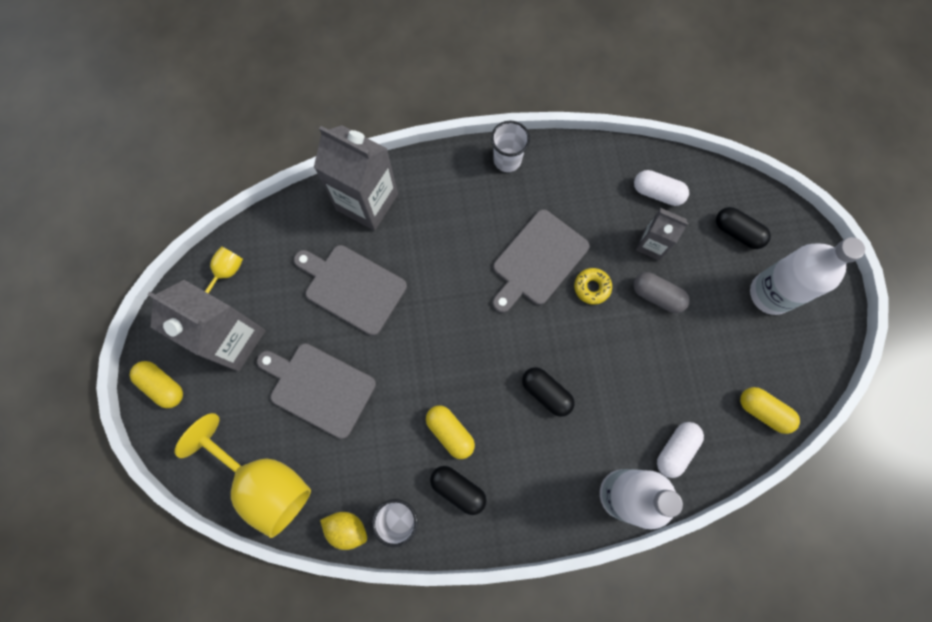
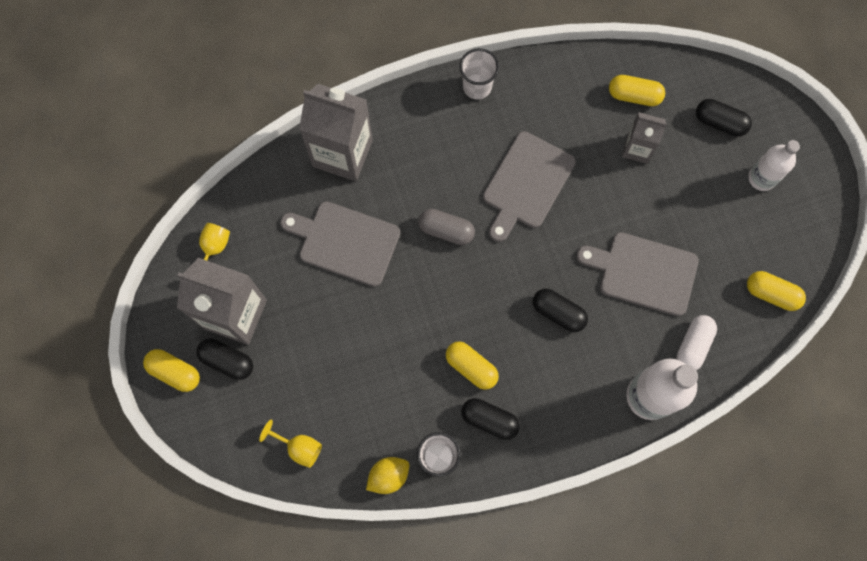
camera: 10 degrees left, 0 degrees up
yellow goblet [175,413,311,538] -> yellow goblet [259,420,322,468], size x0.46
grey cutting board [257,343,376,439] -> grey cutting board moved to [576,232,699,316]
yellow lemon [320,512,367,550] -> yellow lemon turned 45 degrees counterclockwise [366,457,409,494]
yellow donut [574,268,612,305] -> none
grey capsule [633,272,690,313] -> grey capsule moved to [418,209,475,245]
white capsule [634,170,689,206] -> yellow capsule [609,75,665,106]
white bottle [750,237,865,315] -> white bottle [748,140,800,191], size x0.63
none -> black capsule [196,339,253,380]

